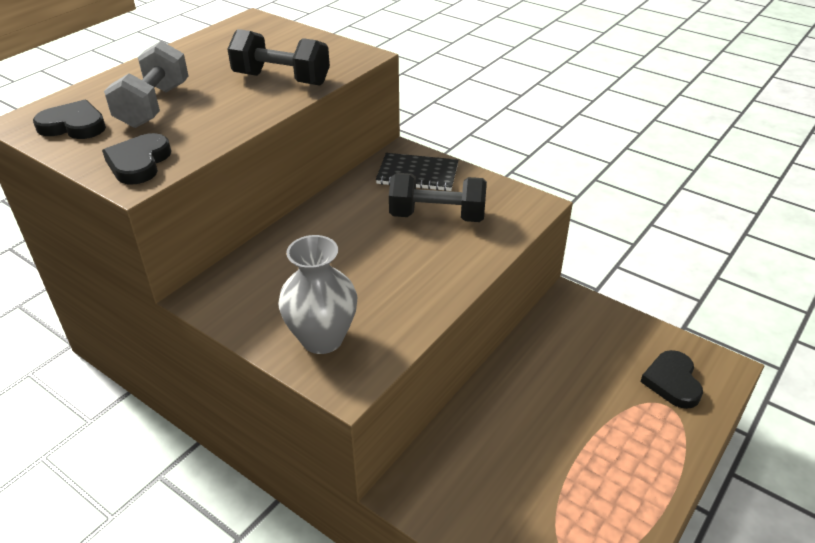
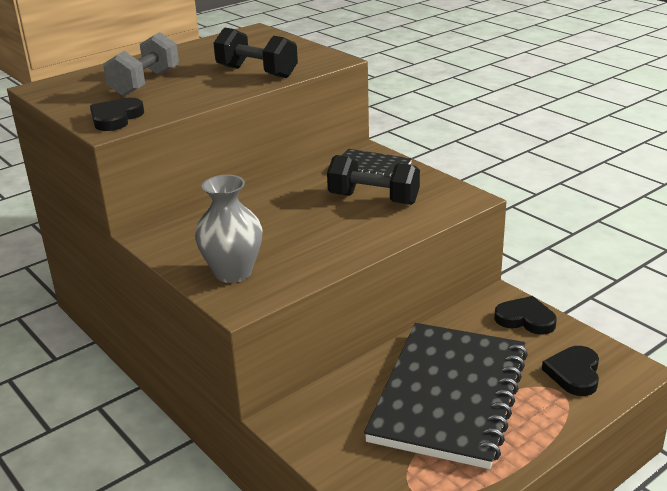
camera: 15 degrees right, 10 degrees down
black heart [33,100,106,139] -> black heart moved to [494,296,557,335]
none -> black notebook [364,323,528,469]

